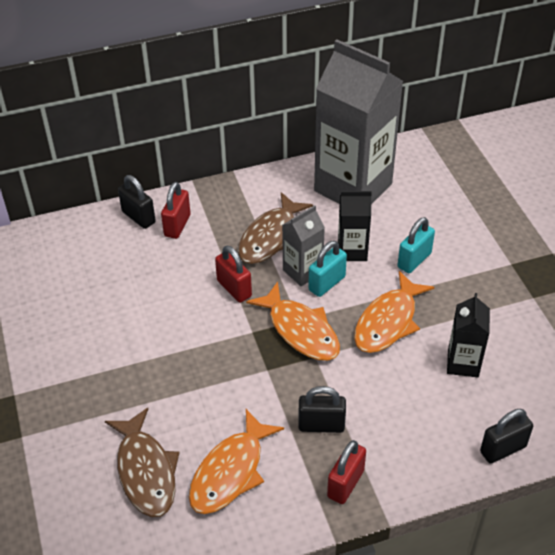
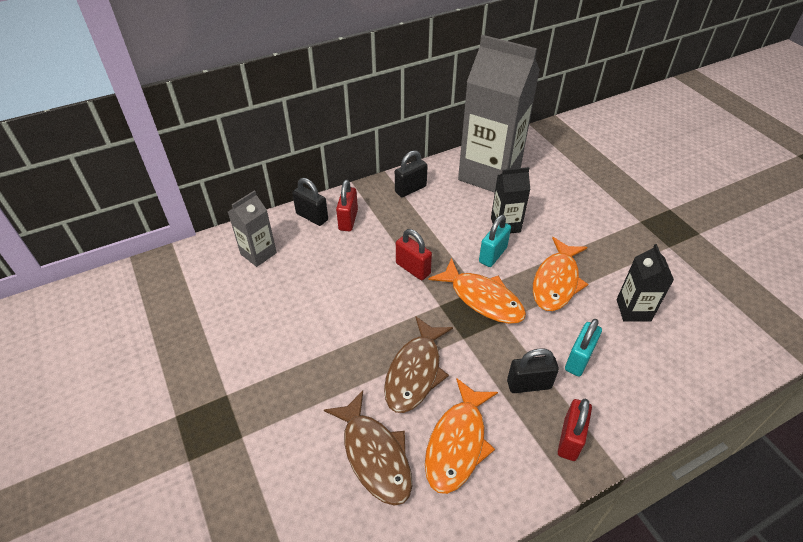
camera: 10 degrees left, 0 degrees up
brown fish [238,192,313,264] -> brown fish moved to [384,316,453,413]
grey carton [282,205,325,286] -> grey carton moved to [228,190,277,267]
turquoise padlock [398,217,435,273] -> turquoise padlock moved to [565,319,602,376]
black padlock [480,409,533,464] -> black padlock moved to [395,150,427,197]

